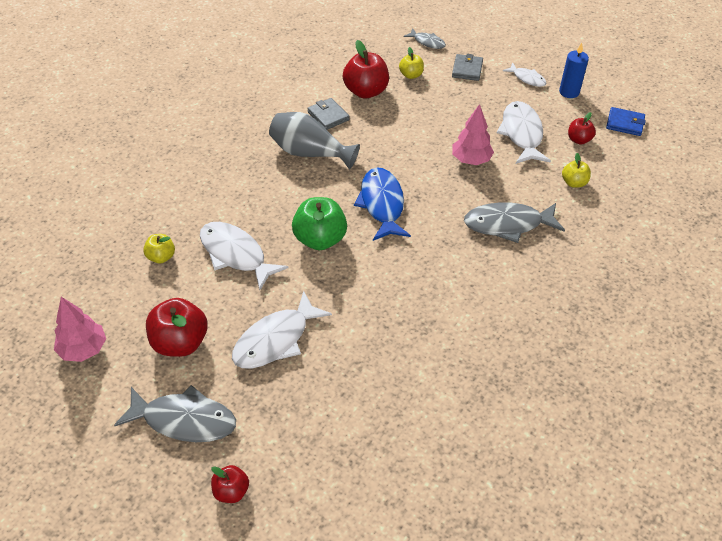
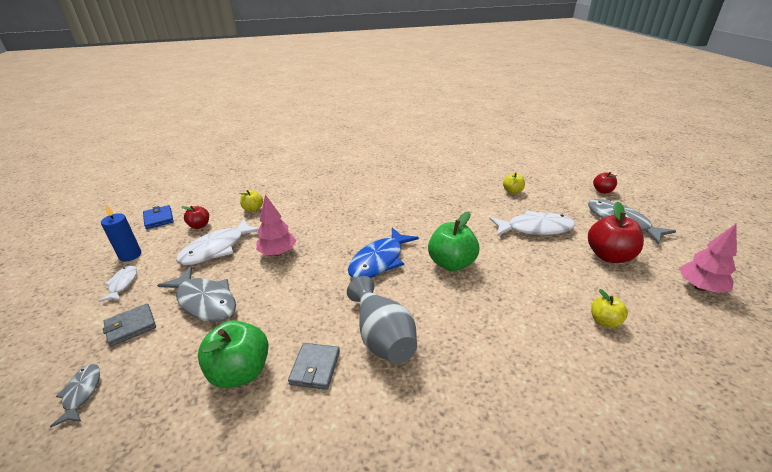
camera: 135 degrees left, 15 degrees down
white fish [200,222,288,290] -> none
red apple [343,40,389,99] -> green apple [198,320,269,388]
yellow apple [399,47,424,79] -> yellow apple moved to [503,172,525,194]
grey fish [464,202,565,243] -> grey fish moved to [157,266,236,322]

